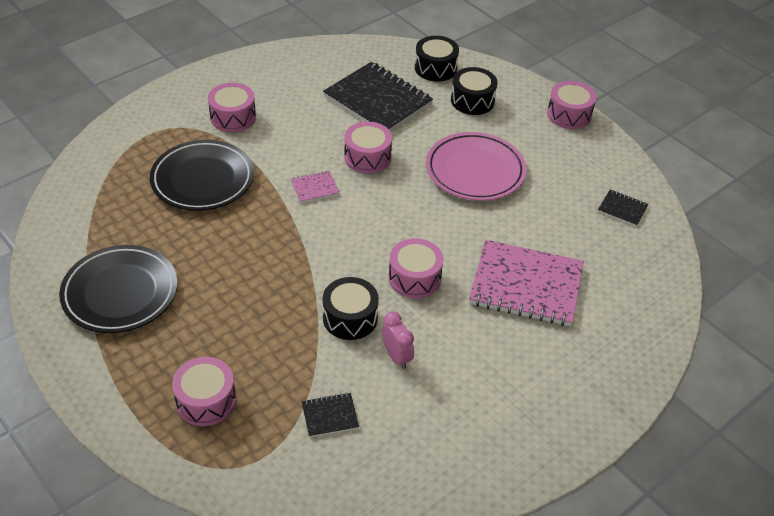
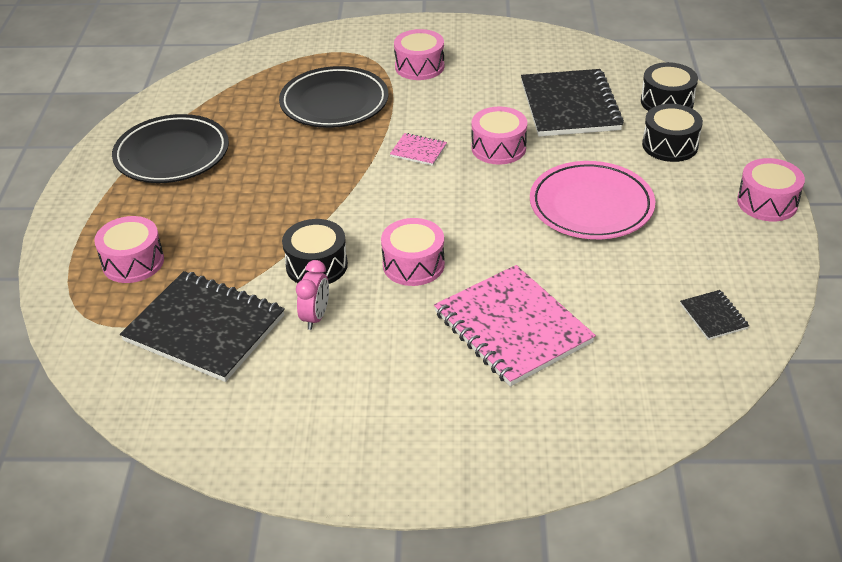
camera: 45 degrees right, 5 degrees down
black notebook [302,393,359,437] -> black notebook [120,271,285,382], size x2.28

